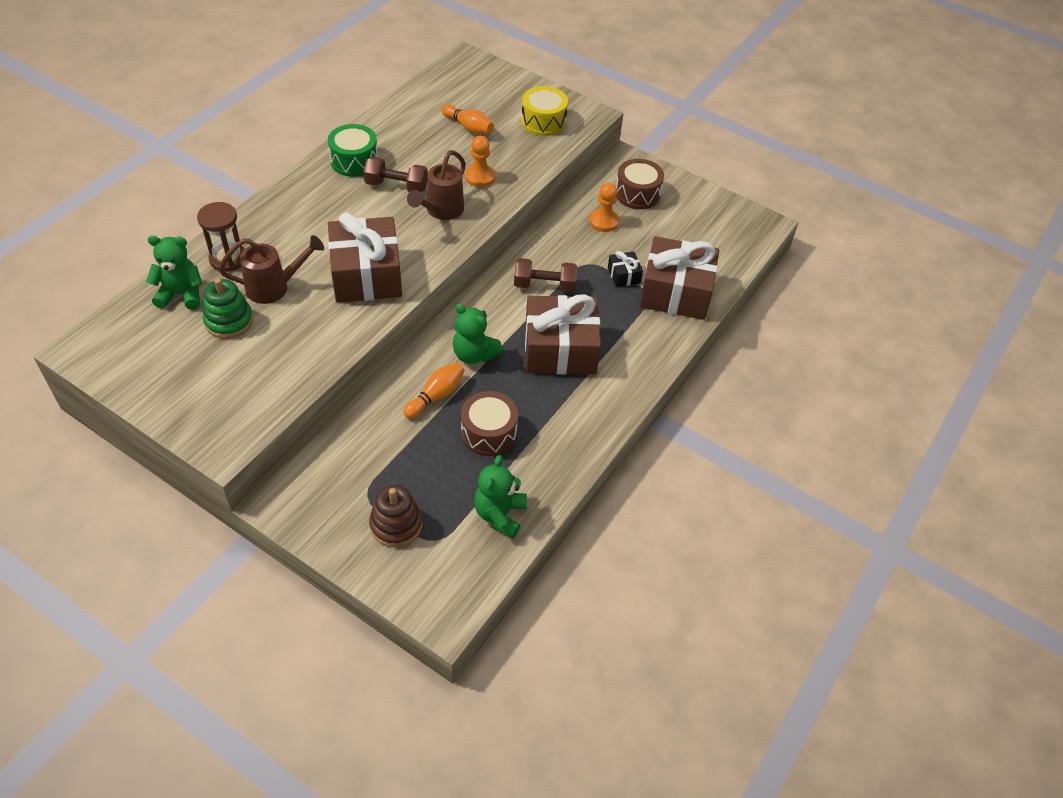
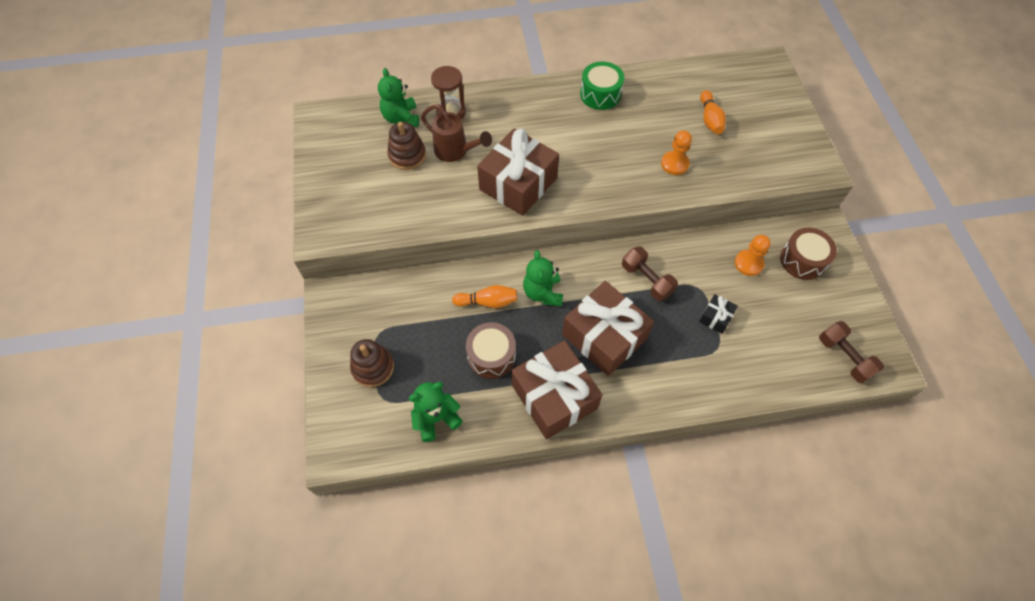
camera: 50 degrees right, 10 degrees up
green teddy bear [146,236,202,310] -> green teddy bear turned 150 degrees counterclockwise [378,68,419,127]
green stacking toy [203,278,253,339] -> brown stacking toy [387,122,426,170]
brown dumbbell [363,157,428,193] -> brown dumbbell moved to [819,321,884,383]
brown watering can [407,150,466,220] -> none
yellow drum [521,86,568,136] -> none
brown gift [639,236,719,320] -> brown gift moved to [512,340,603,439]

